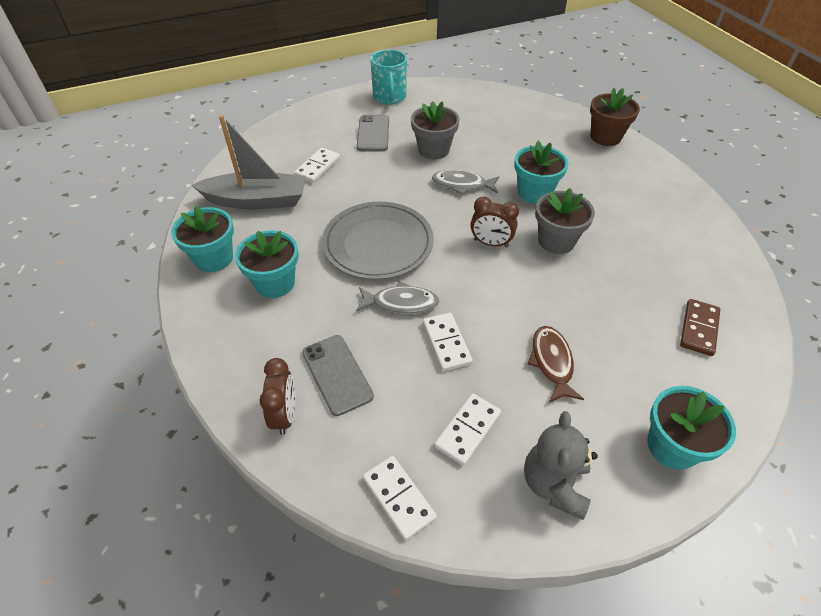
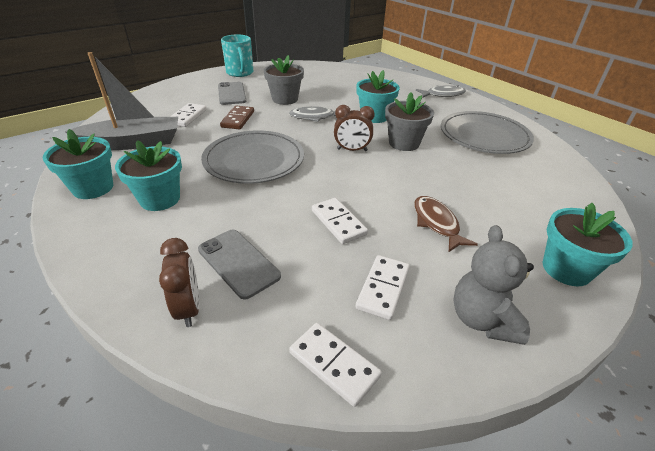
camera: 15 degrees left, 10 degrees down
grey fish [356,282,439,314] -> grey fish moved to [416,85,466,98]
brown flower pot [590,88,640,146] -> none
brown domino [680,299,720,356] -> brown domino moved to [220,106,254,129]
none -> grey plate [441,111,534,154]

